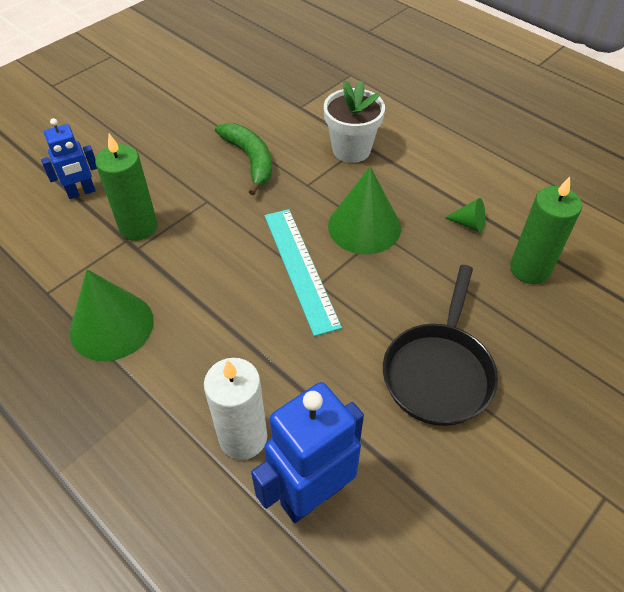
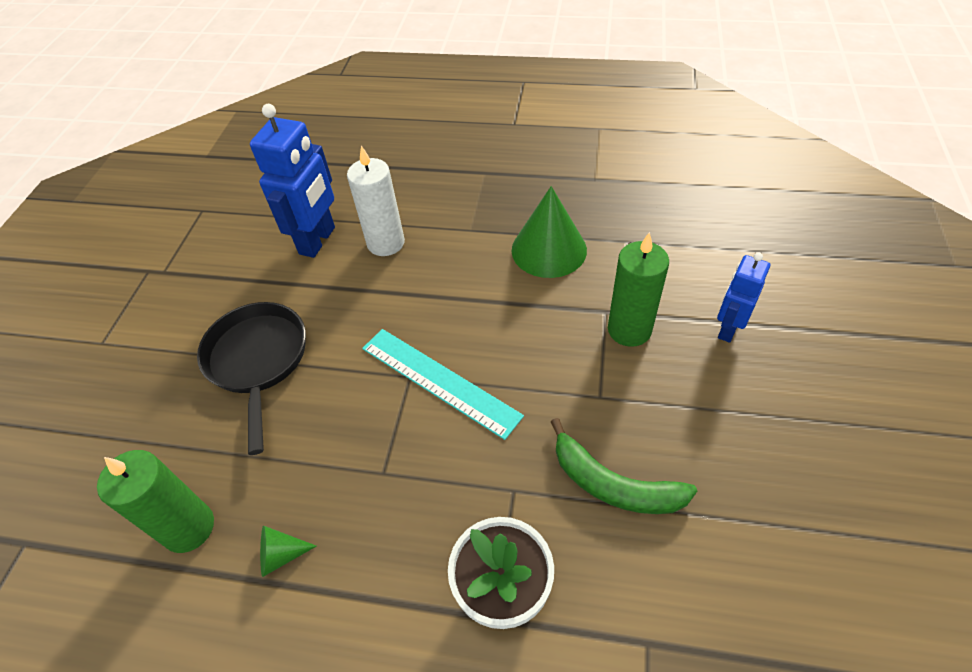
camera: 150 degrees right, 0 degrees up
green cone [328,166,401,255] -> none

